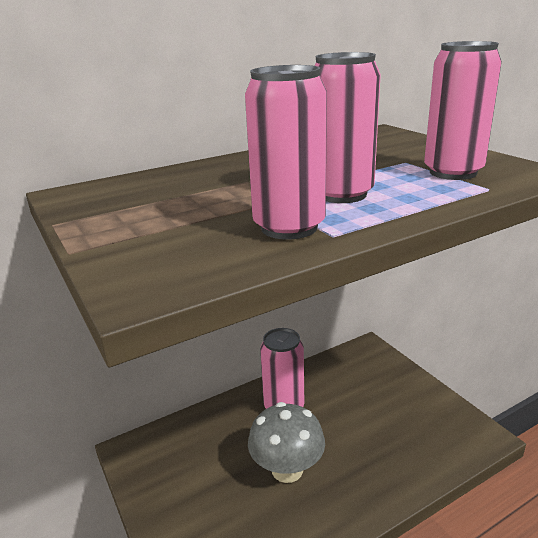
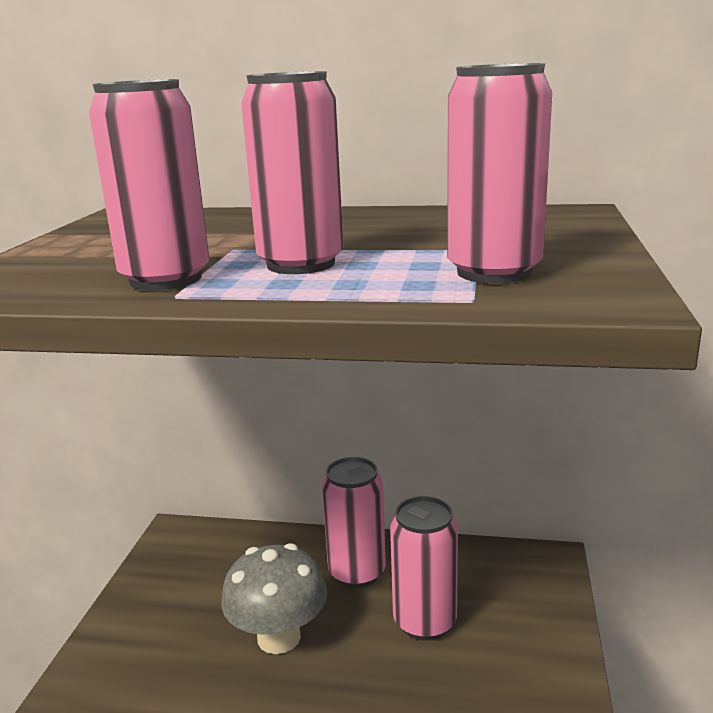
camera: 40 degrees right, 5 degrees down
none -> pink can [390,496,458,641]

